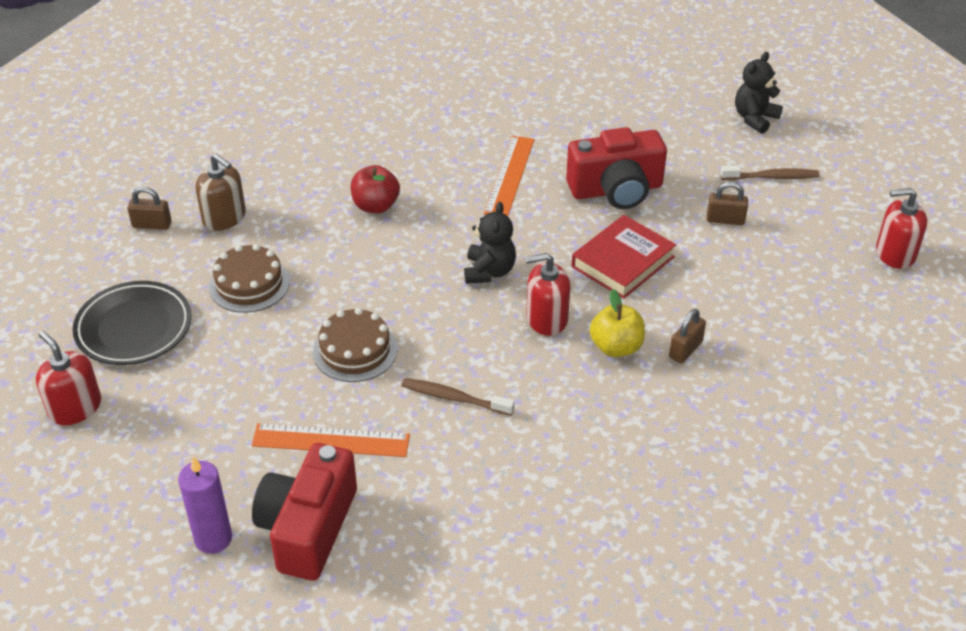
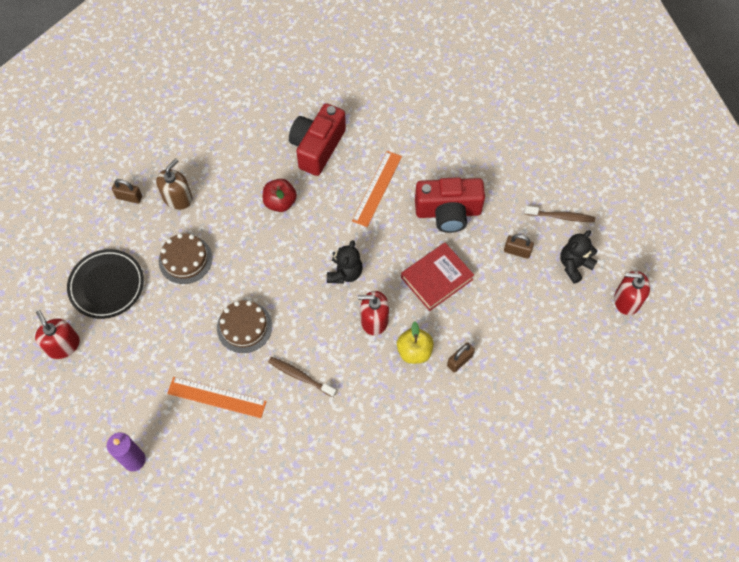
camera: 10 degrees right, 20 degrees up
brown soap dispenser [196,154,246,231] -> brown soap dispenser turned 105 degrees counterclockwise [156,158,192,210]
red camera [252,443,357,581] -> red camera moved to [289,103,346,176]
black teddy bear [735,52,783,134] -> black teddy bear moved to [560,230,597,284]

